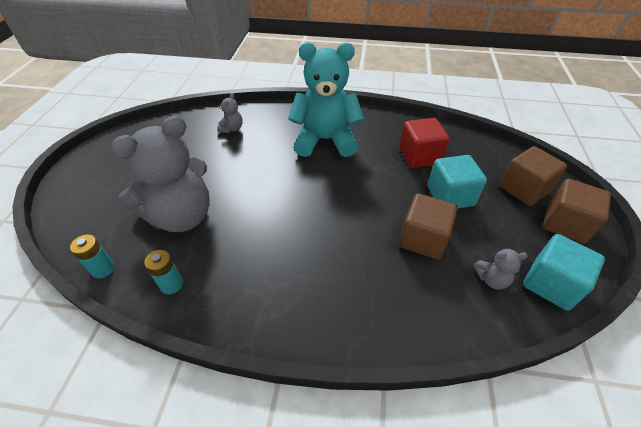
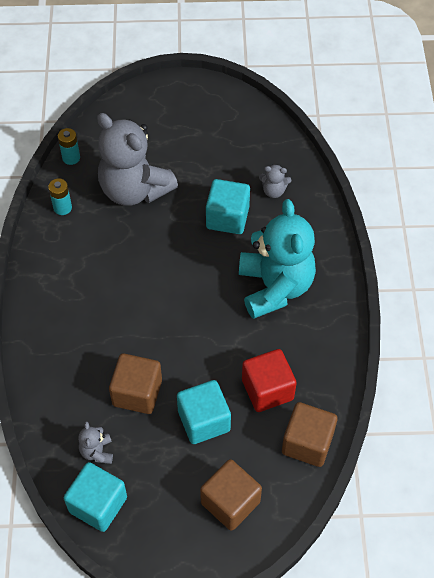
camera: 80 degrees right, 10 degrees up
brown cube [543,179,611,244] -> brown cube moved to [282,402,338,467]
none -> turquoise cube [206,179,250,234]

